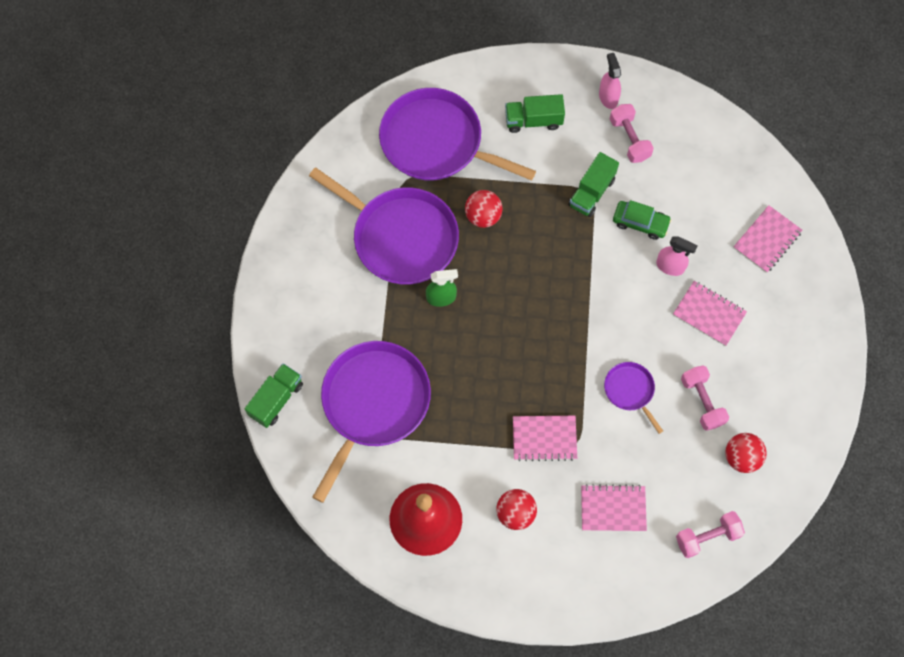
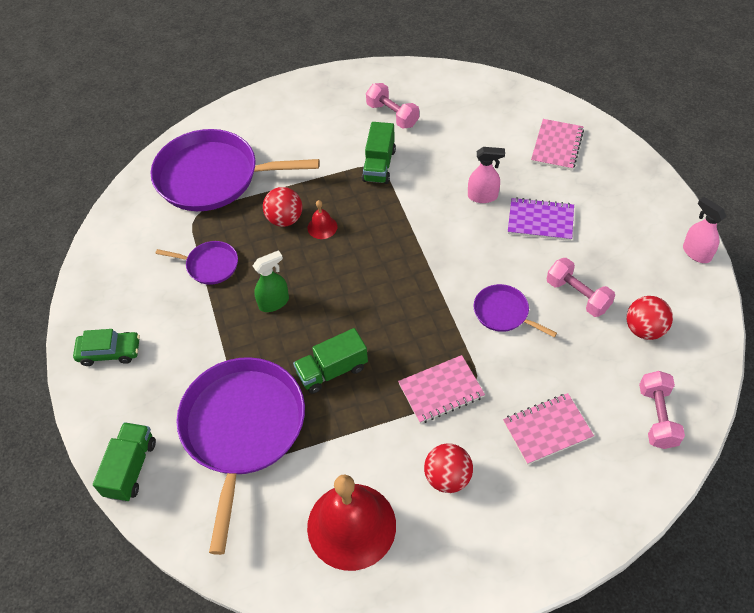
camera: 20 degrees left, 15 degrees down
purple pan [309,167,459,285] -> purple pan [155,241,238,285], size x0.47
green truck [505,94,565,133] -> green truck moved to [293,328,368,394]
pink spray bottle [599,53,621,109] -> pink spray bottle moved to [683,197,726,263]
green car [613,200,671,240] -> green car moved to [73,329,140,366]
pink notebook [673,281,747,346] -> purple notebook [508,197,574,241]
pink dumbbell [676,511,745,558] -> pink dumbbell turned 45 degrees counterclockwise [639,371,685,449]
none -> red bell [308,200,337,239]

